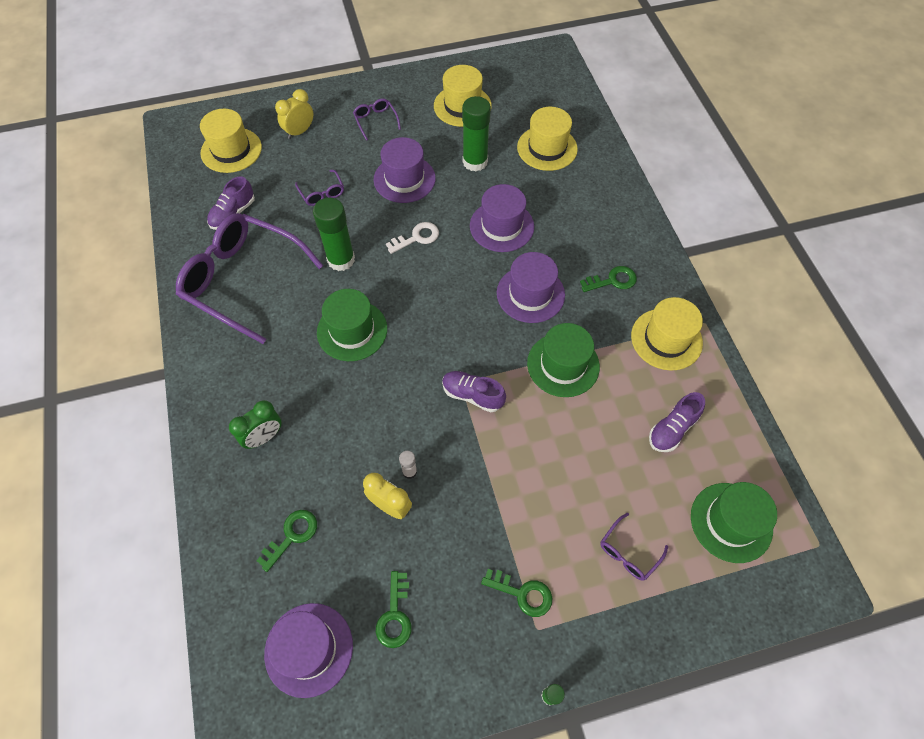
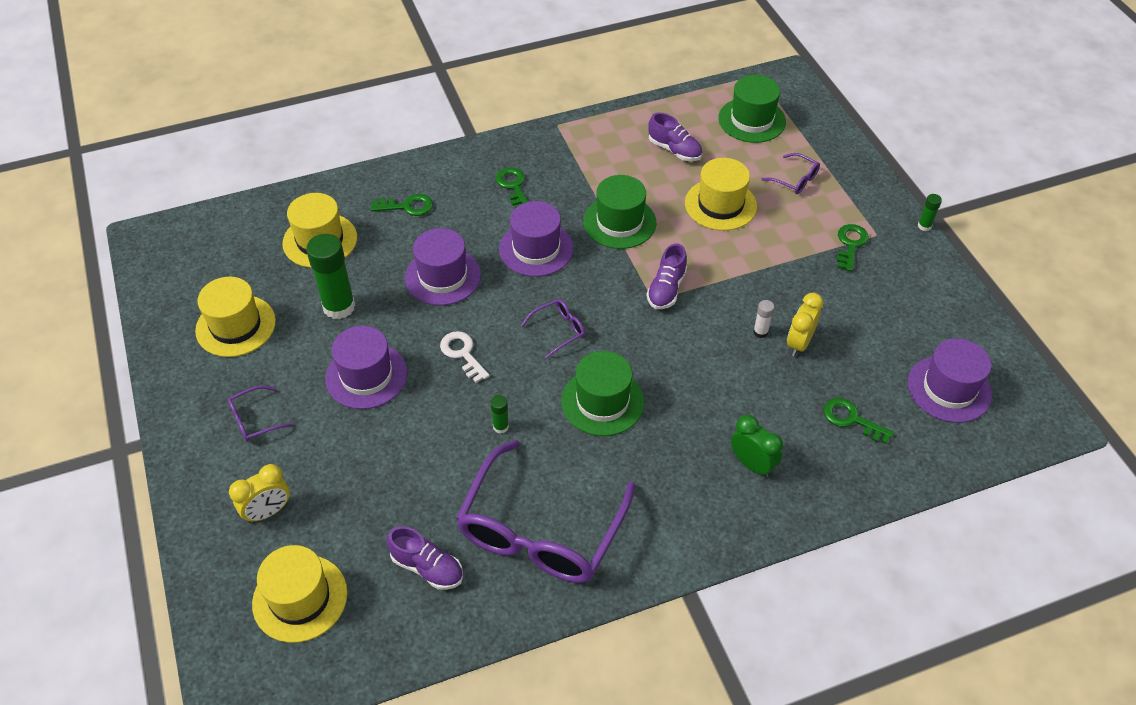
camera: 95 degrees left, 10 degrees down
yellow clock [275,89,313,139] -> yellow clock turned 75 degrees counterclockwise [229,464,290,523]
purple glasses [295,170,344,206] -> purple glasses moved to [521,299,585,359]
green glue stick [313,198,355,271] -> green glue stick [490,395,509,434], size x0.46
green key [376,571,412,648] -> green key moved to [371,194,433,216]
yellow hat [631,297,703,371] -> yellow hat moved to [685,158,757,231]

